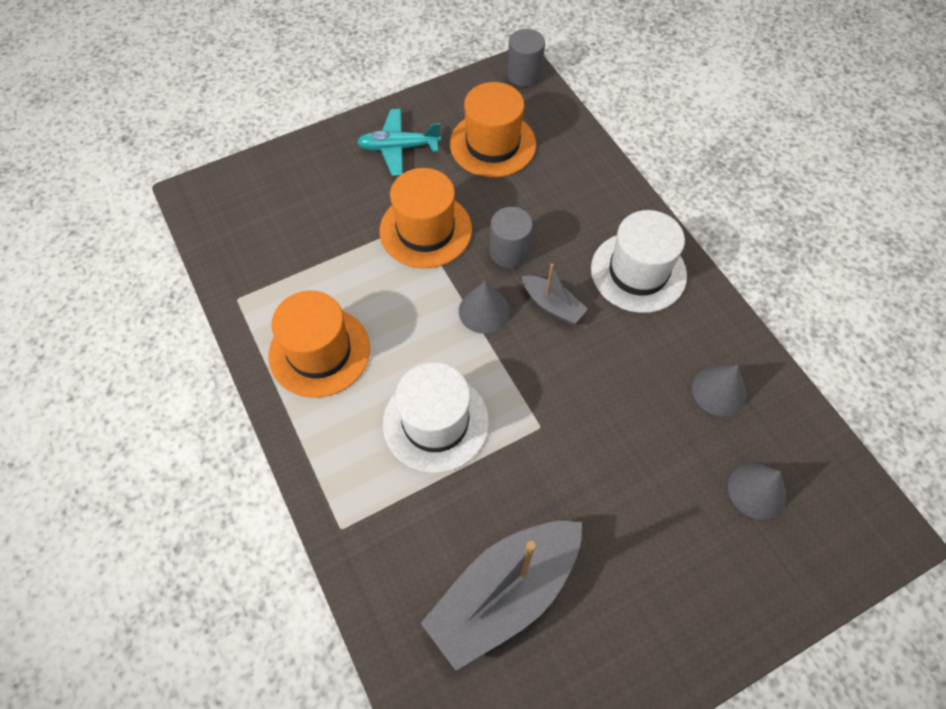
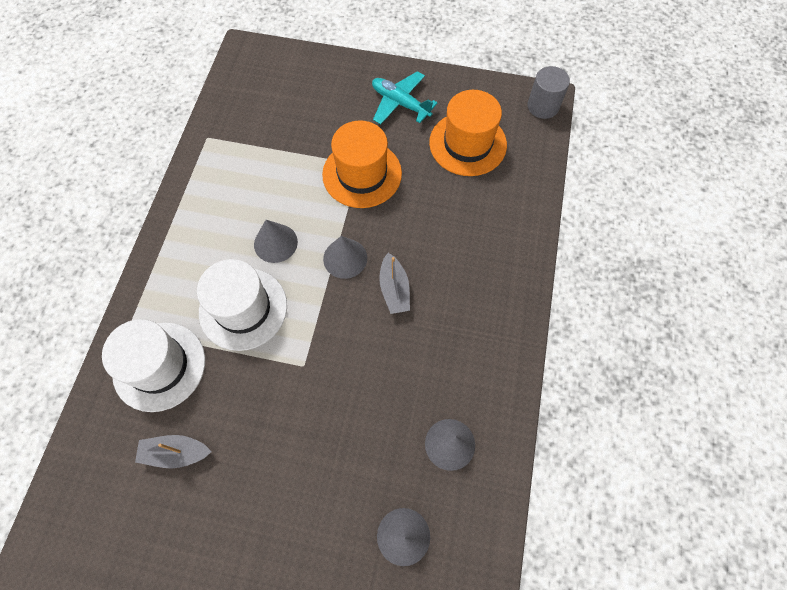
camera: 40 degrees right, 5 degrees up
orange hat [269,290,370,398] -> none
grey boat [420,521,582,671] -> grey boat [135,435,211,469], size x0.49
grey cylinder [490,207,533,268] -> none
white hat [591,210,687,313] -> white hat moved to [102,319,205,412]
none -> grey cone [254,220,298,263]

